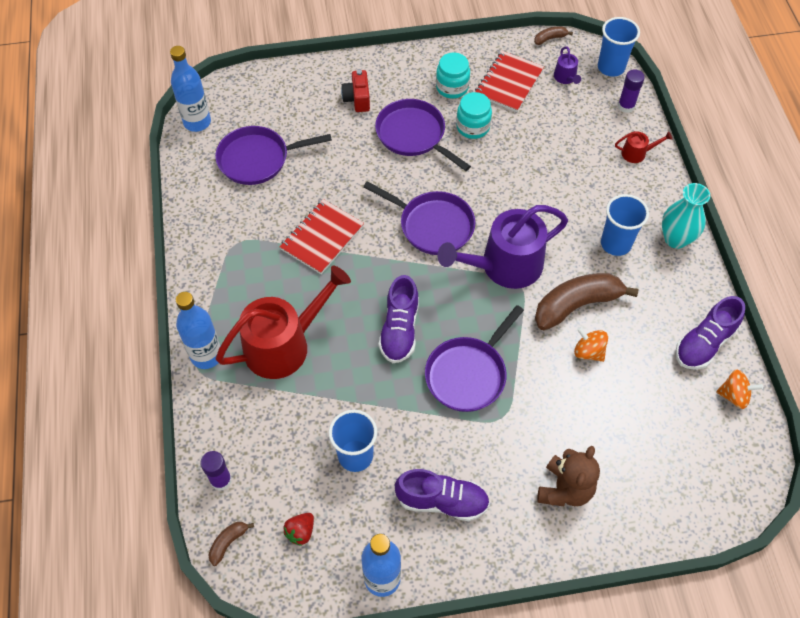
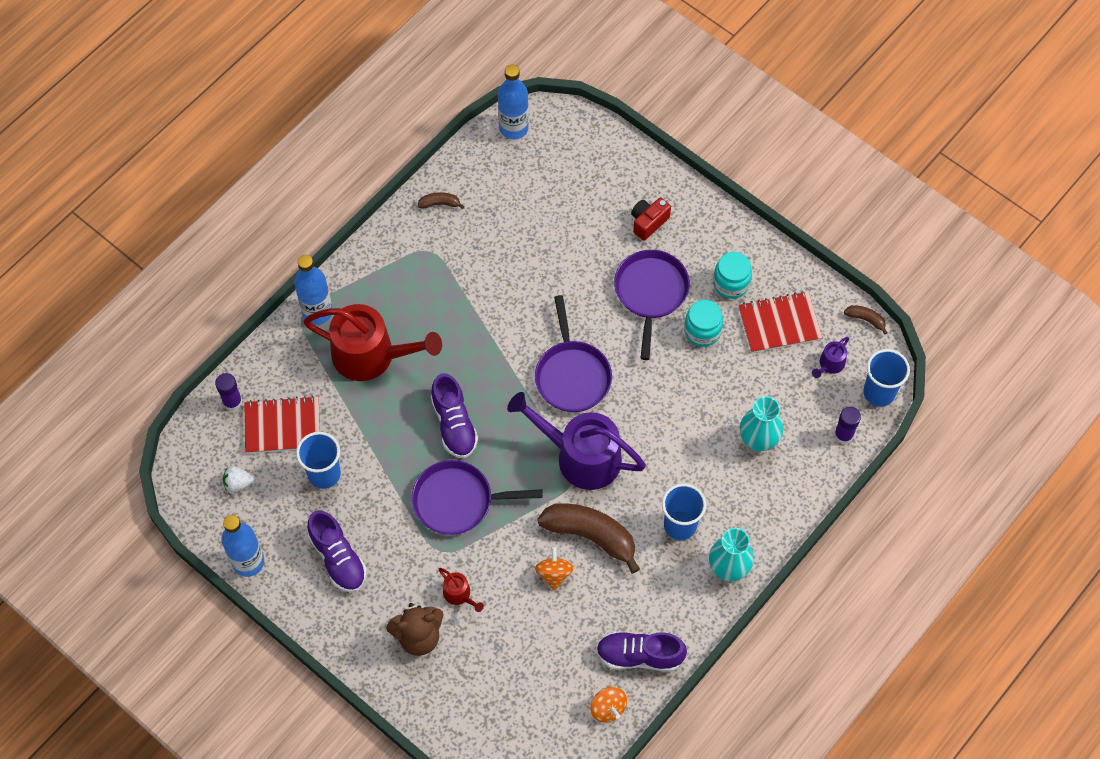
camera: 50 degrees right, 5 degrees up
brown banana [209,522,254,566] -> brown banana moved to [418,192,464,209]
purple pan [215,126,332,185] -> none
red notebook [280,199,364,274] -> red notebook moved to [244,396,320,454]
red strawberry [284,513,314,546] -> white strawberry [223,466,254,493]
purple shoe [379,275,419,363] -> purple shoe turned 75 degrees counterclockwise [431,373,478,458]
red watering can [615,131,672,163] -> red watering can moved to [439,568,484,612]
none -> turquoise vase [740,396,783,452]

